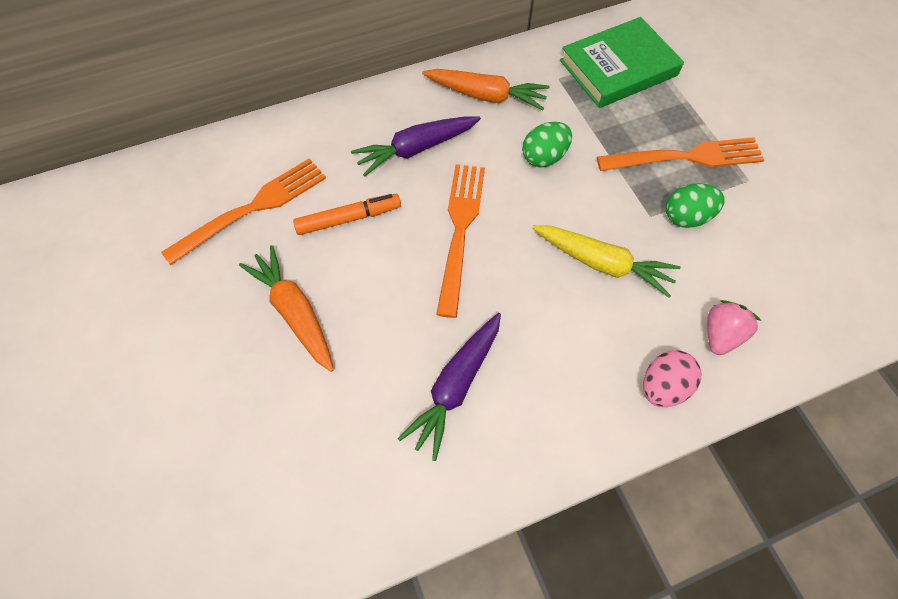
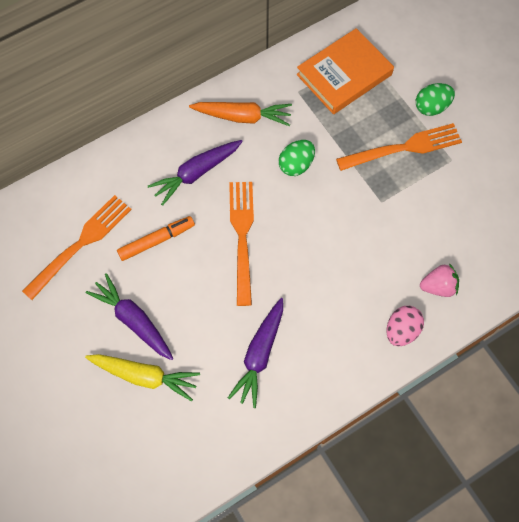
camera: 10 degrees left, 5 degrees up
orange carrot [239,245,334,372] -> purple carrot [86,273,173,360]
yellow carrot [532,225,680,298] -> yellow carrot moved to [85,354,200,402]
green book [560,17,684,108] -> orange book [297,28,394,114]
green egg [666,183,725,228] -> green egg moved to [416,83,455,116]
pink strawberry [707,300,761,355] -> pink strawberry turned 60 degrees clockwise [420,263,459,297]

